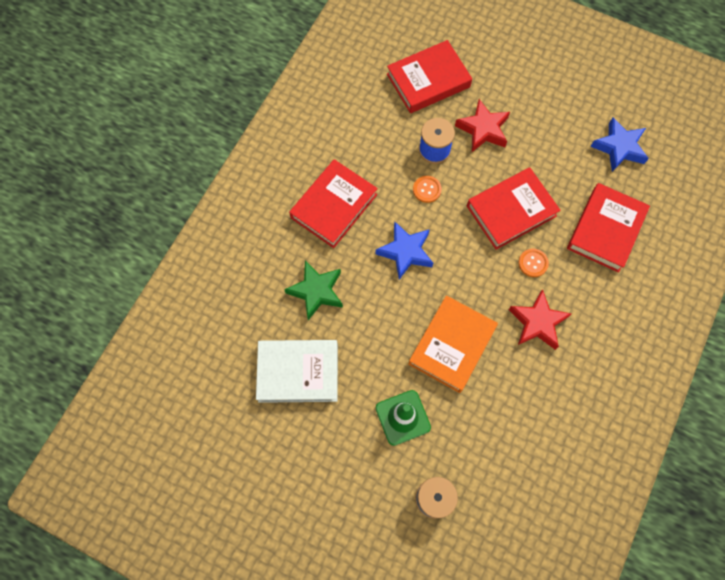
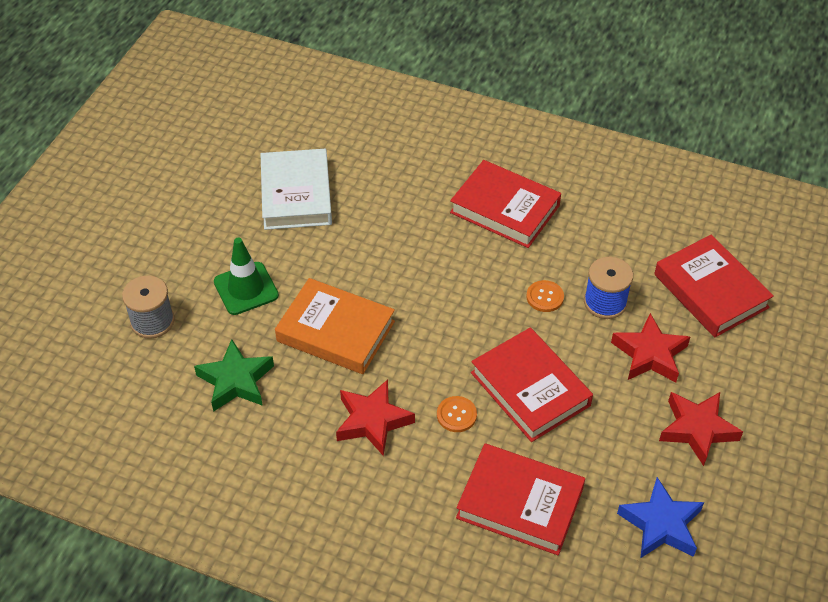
camera: 85 degrees right, 20 degrees down
green star [284,261,343,320] -> green star moved to [194,339,274,412]
blue star [375,221,433,280] -> none
none -> red star [659,392,743,466]

